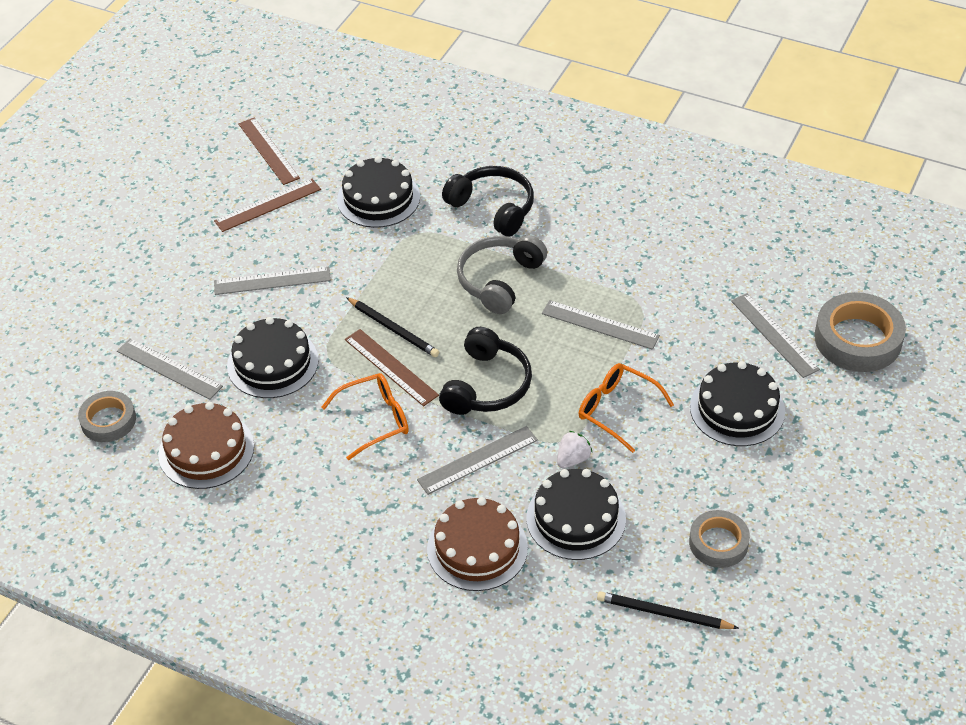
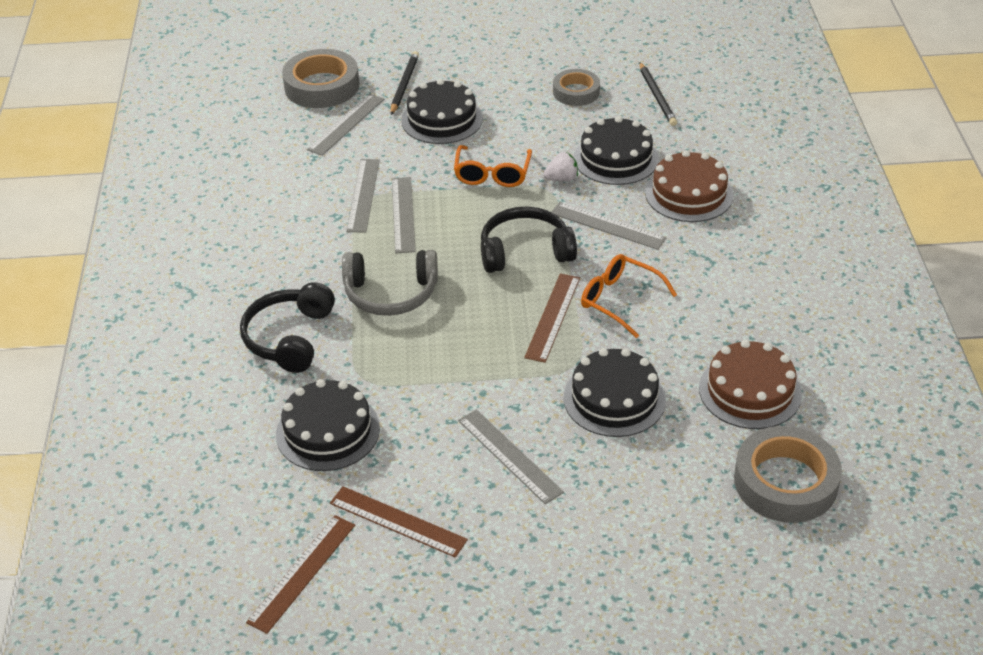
camera: 120 degrees left, 5 degrees down
grey tape [78,391,136,442] -> grey tape [734,426,842,523], size x1.62
grey ruler [117,338,223,400] -> grey ruler moved to [346,159,380,233]
black pencil [346,297,439,357] -> black pencil moved to [390,51,419,115]
white strawberry [557,431,592,468] -> white strawberry turned 150 degrees clockwise [544,152,578,181]

